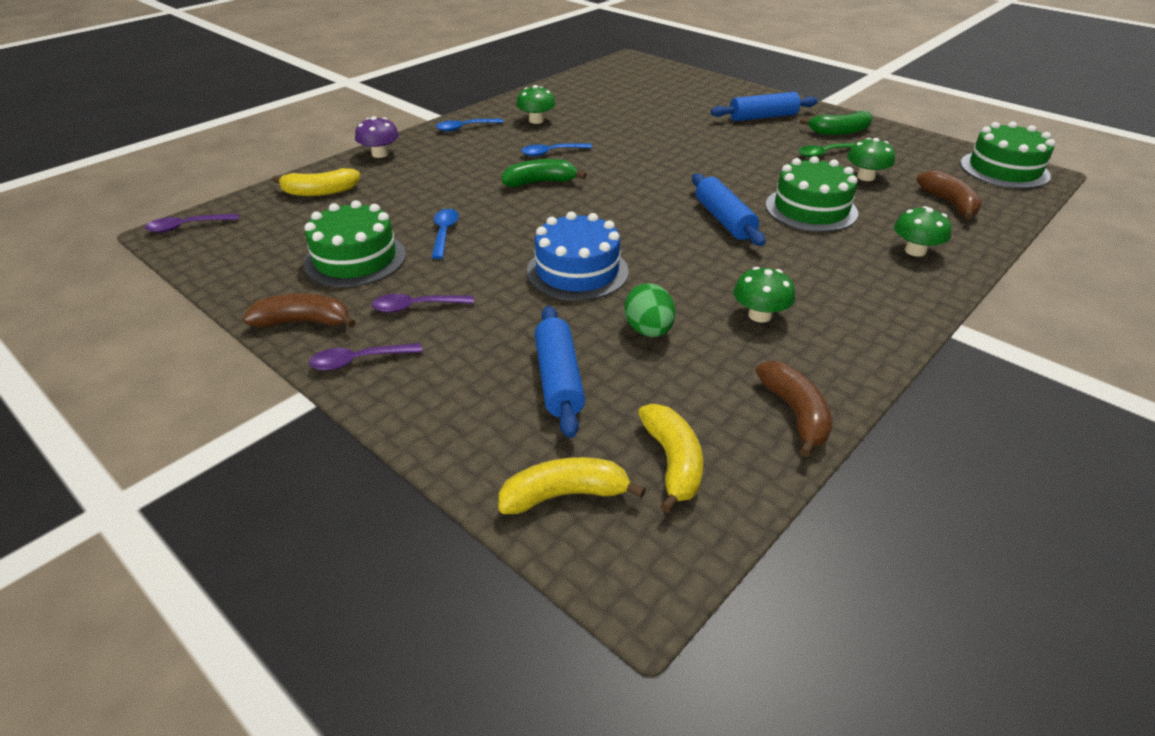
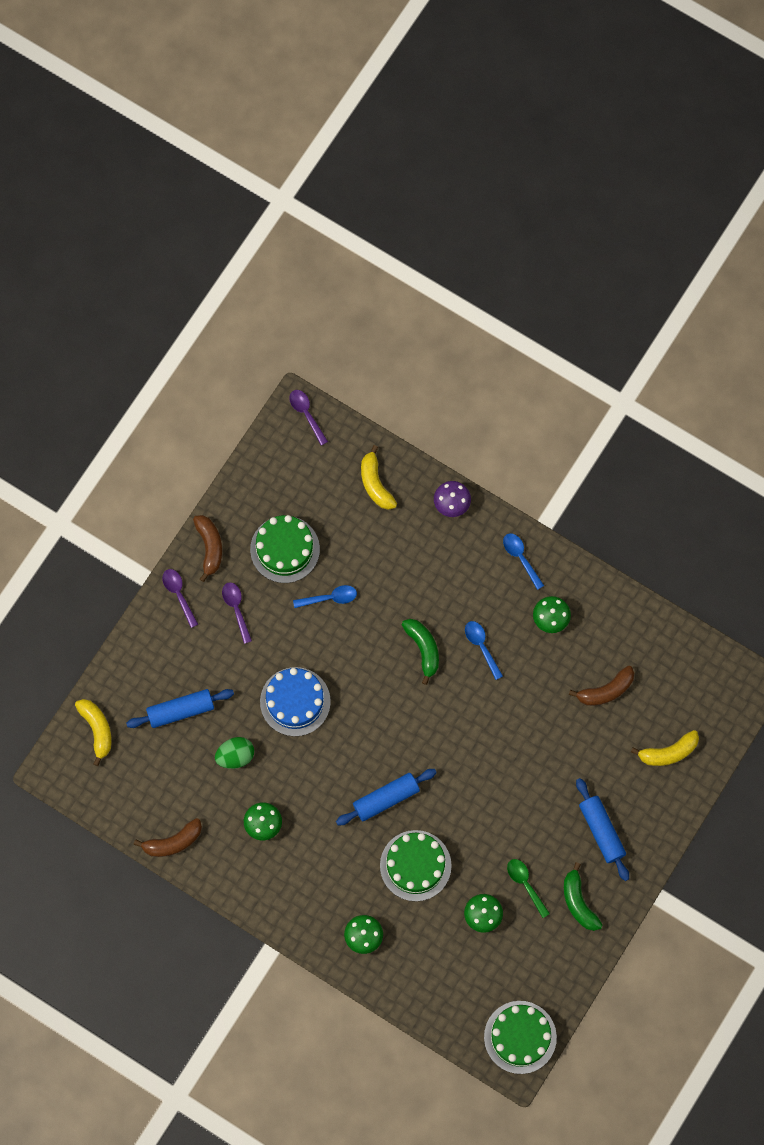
camera: 80 degrees right, 35 degrees up
yellow banana [638,404,703,513] -> yellow banana moved to [631,730,699,766]
brown banana [916,170,982,220] -> brown banana moved to [569,666,634,706]

